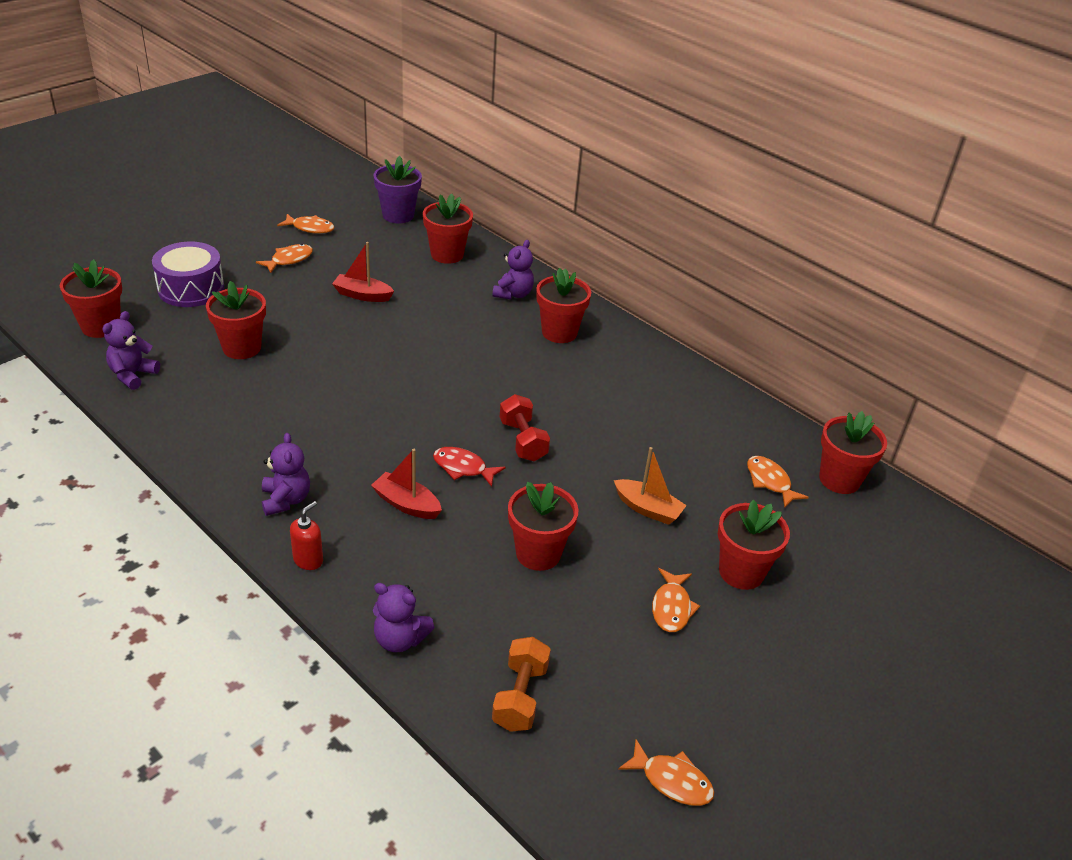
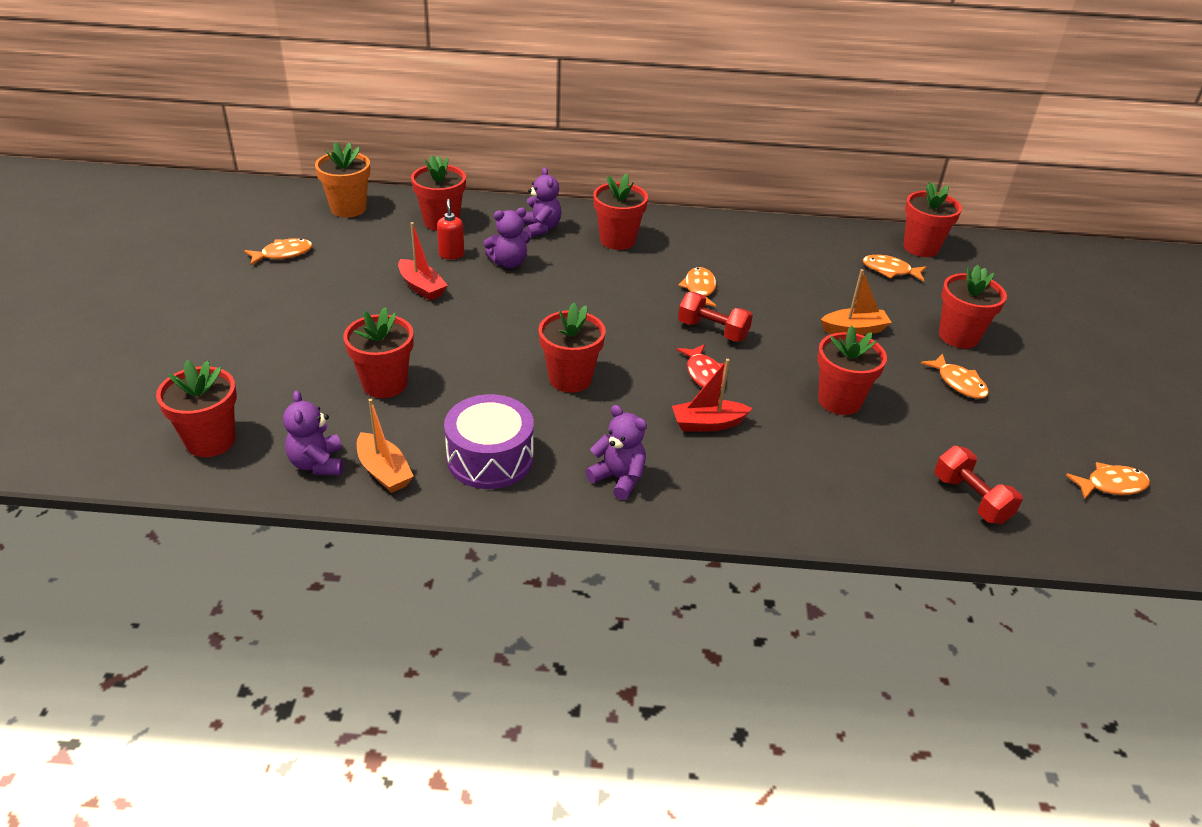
camera: 40 degrees left, 0 degrees up
purple drum [152,242,224,307] -> purple drum moved to [444,394,534,489]
orange fish [256,244,313,273] -> orange fish moved to [678,267,716,307]
red soap dispenser [290,501,323,570] -> red soap dispenser moved to [437,199,464,259]
red boat [332,242,394,302] -> red boat turned 105 degrees counterclockwise [398,222,448,300]
purple flower pot [373,156,422,223] -> orange flower pot [315,142,370,217]
purple teddy bear [373,583,435,652] -> purple teddy bear moved to [484,208,530,268]
red fish [433,447,506,487] -> red fish turned 90 degrees counterclockwise [676,344,725,388]
orange dumbbell [492,637,551,732] -> red dumbbell [935,446,1023,524]
none -> orange boat [357,399,414,493]
none -> red flower pot [539,303,606,393]

